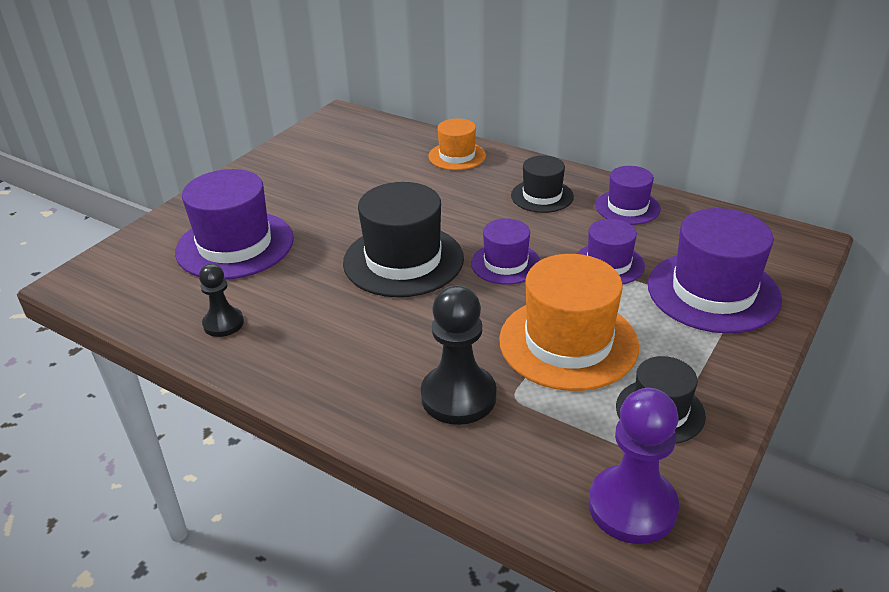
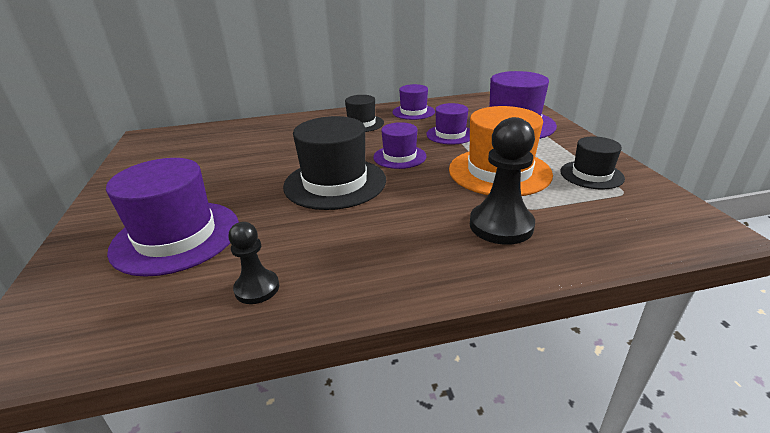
camera: 45 degrees left, 5 degrees down
orange hat [429,118,486,170] -> none
purple pawn [588,388,679,544] -> none

